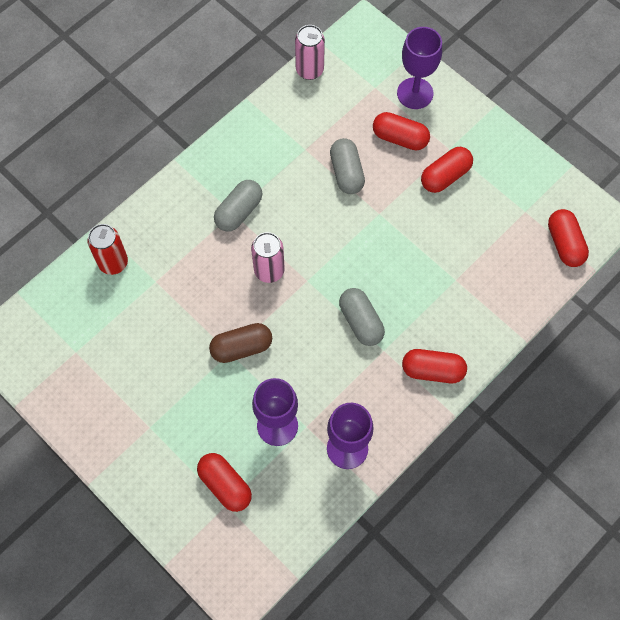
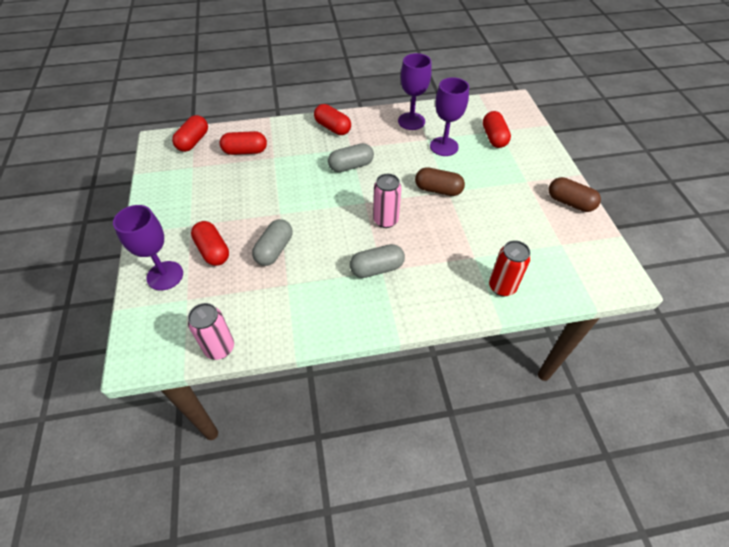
camera: 145 degrees left, 15 degrees down
grey capsule [339,288,385,346] -> grey capsule turned 60 degrees clockwise [328,143,374,172]
red capsule [421,147,473,193] -> red capsule moved to [220,131,267,155]
none -> brown capsule [549,177,601,212]

